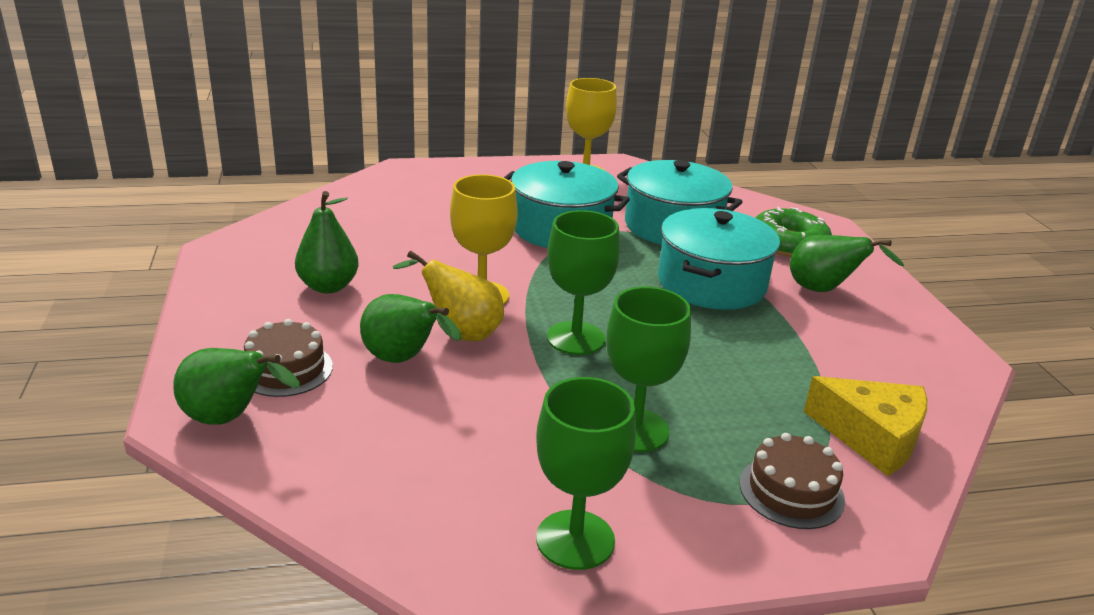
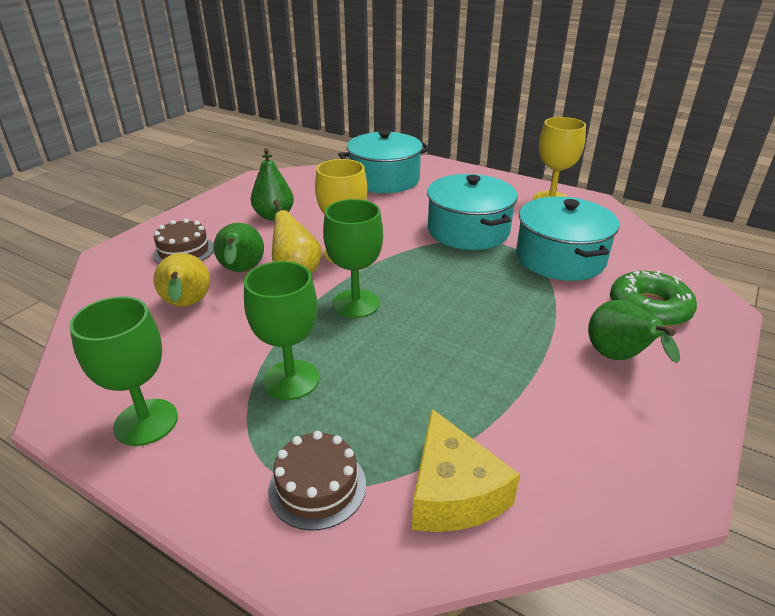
camera: 45 degrees right, 5 degrees up
green pear [173,348,300,425] -> none
turquoise pot [658,208,780,310] -> turquoise pot moved to [338,130,430,193]
none -> yellow pear [153,253,210,307]

